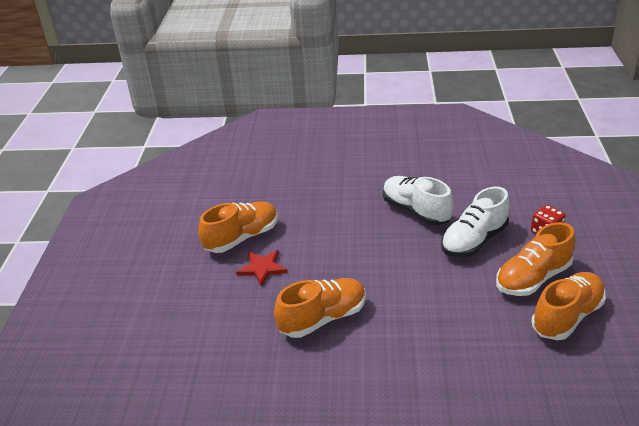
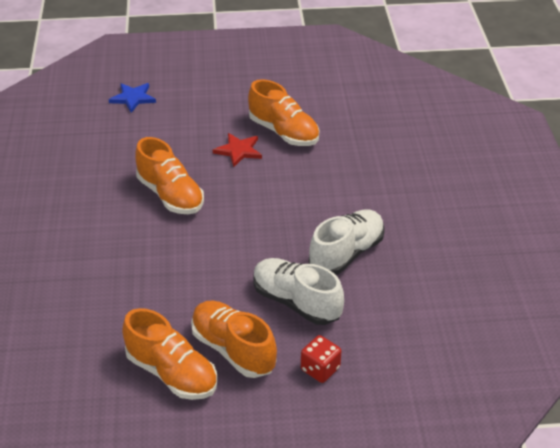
camera: 80 degrees right, 5 degrees up
none -> blue star [109,83,156,113]

